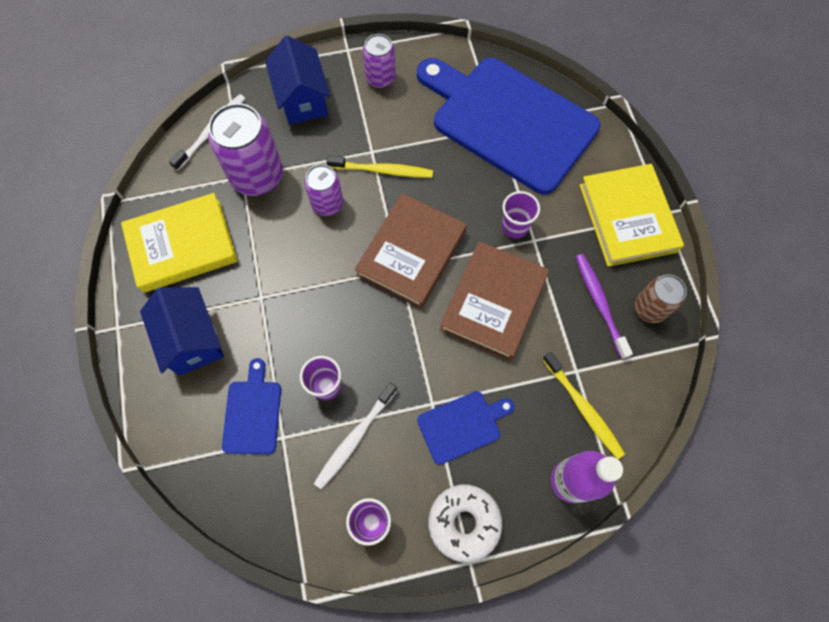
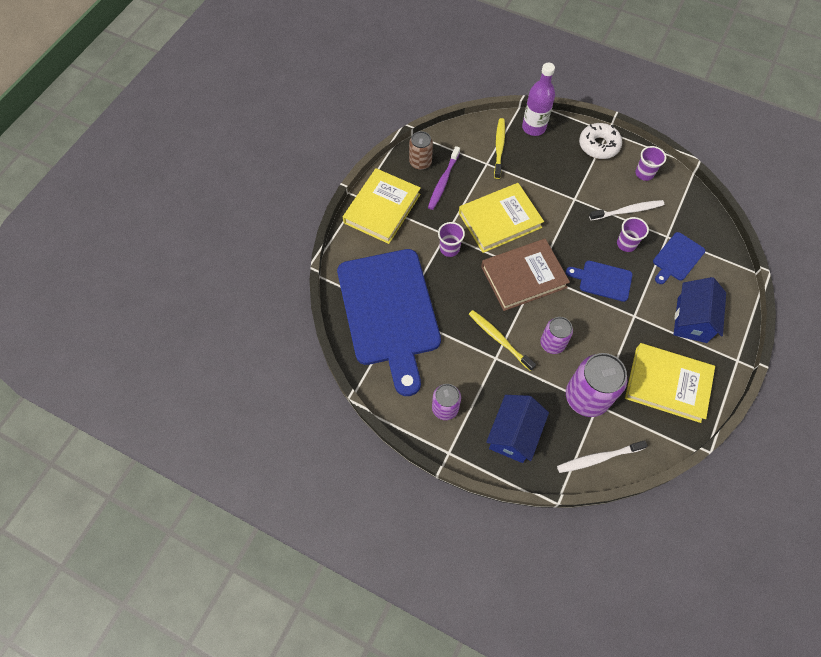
camera: 140 degrees left, 5 degrees down
blue cutting board [417,391,515,465] -> blue cutting board moved to [566,261,632,302]
brown book [439,241,549,361] -> yellow book [459,183,544,253]

